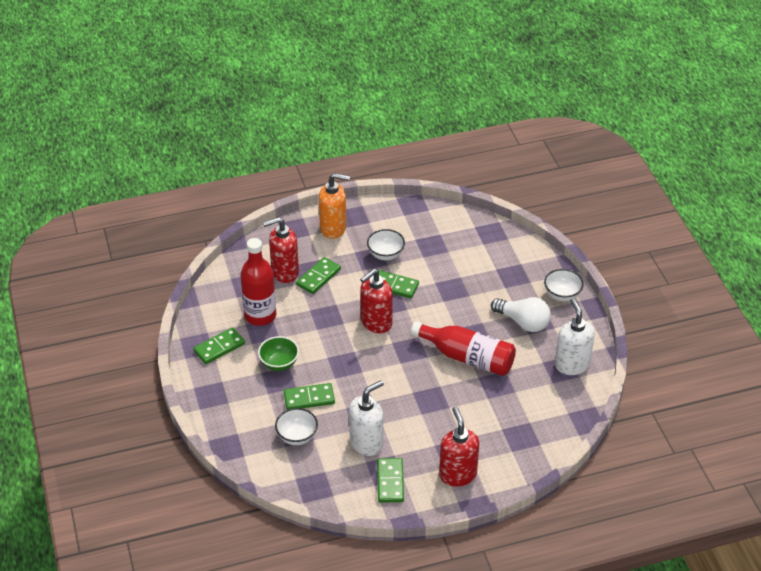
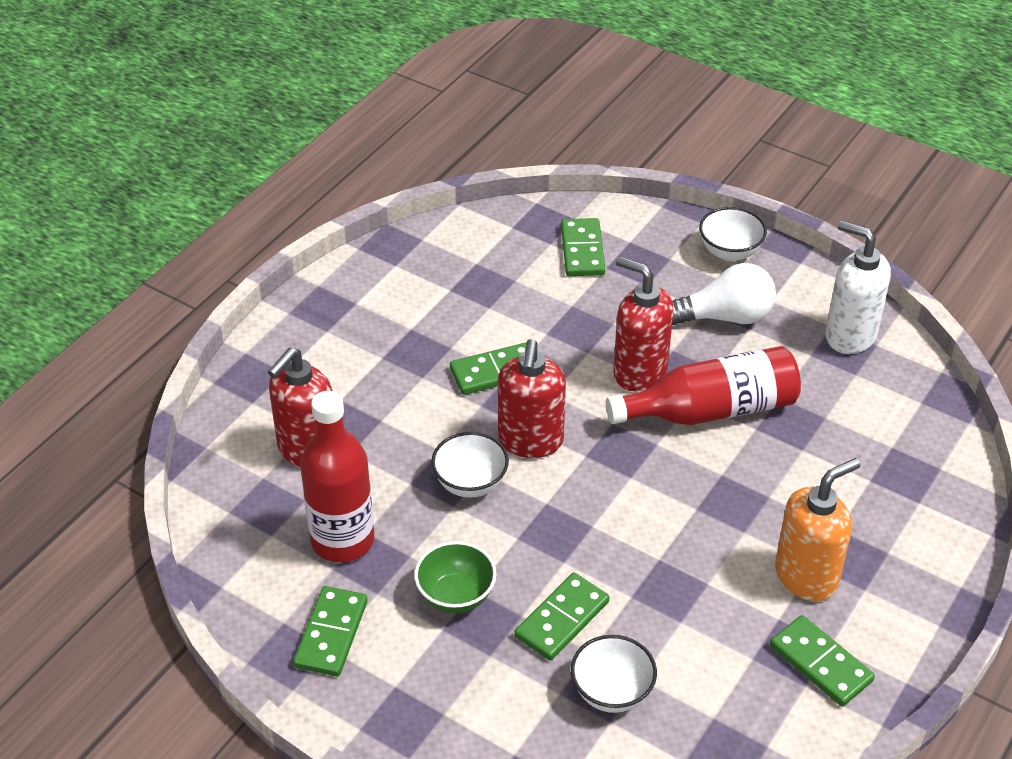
camera: 40 degrees left, 0 degrees up
green domino [296,257,341,294] -> green domino moved to [561,218,605,276]
orange soap dispenser [319,173,350,239] -> orange soap dispenser moved to [775,458,861,601]
white soap dispenser [349,380,384,456] -> none
white bowl [367,229,405,260] -> white bowl moved to [431,432,509,498]
red soap dispenser [439,407,479,486] -> red soap dispenser moved to [613,256,674,392]

